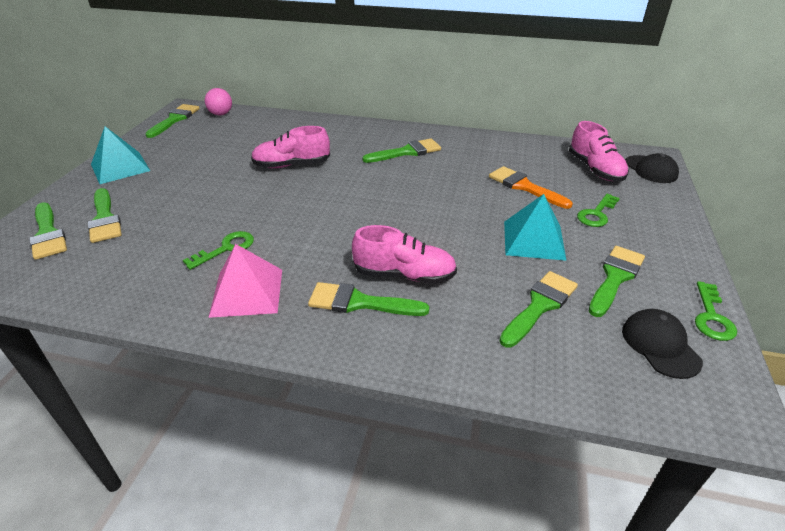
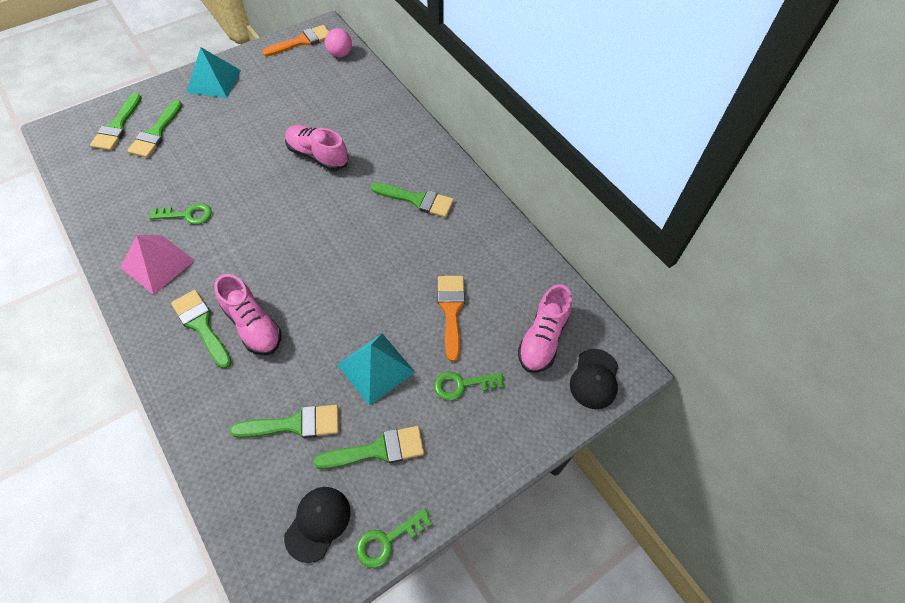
camera: 40 degrees right, 20 degrees up
green brush [145,104,200,138] -> orange brush [262,25,329,56]

